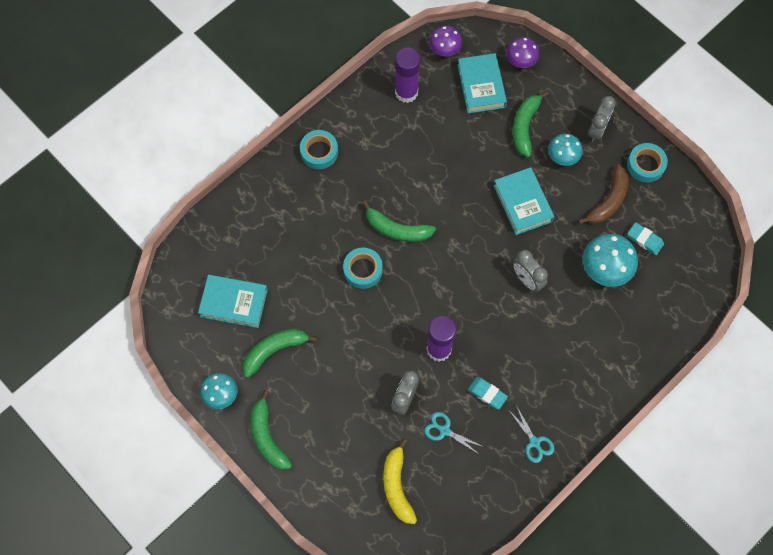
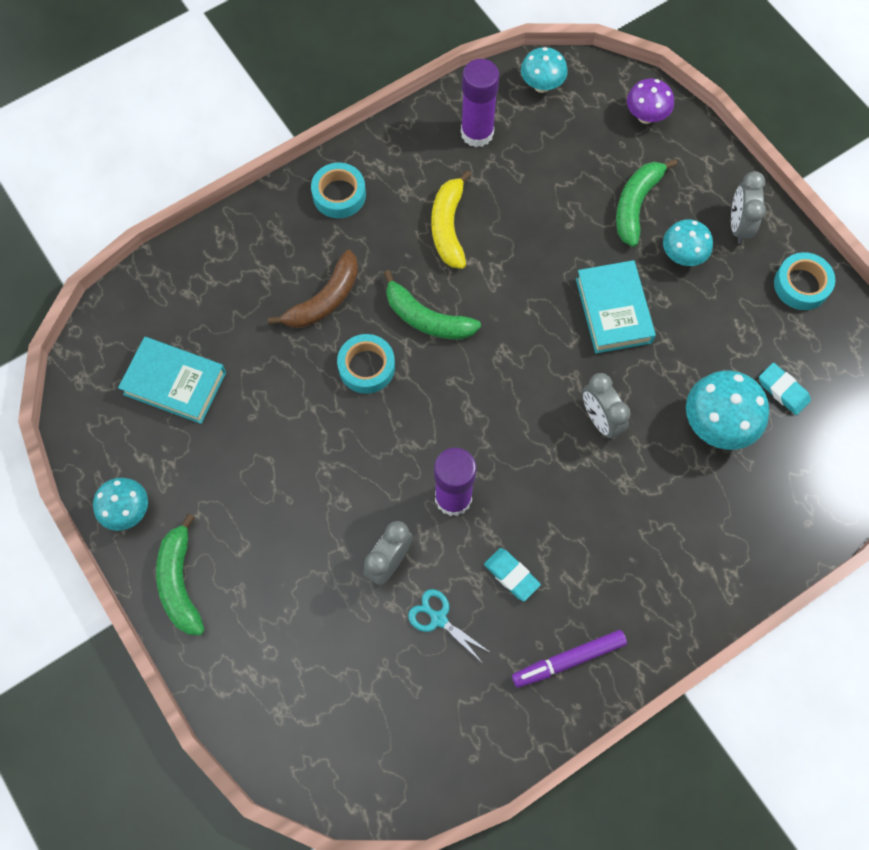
camera: 10 degrees right, 0 degrees up
green banana [243,329,318,378] -> none
yellow banana [383,439,417,524] -> yellow banana moved to [431,170,471,269]
purple mushroom [429,26,462,56] -> turquoise mushroom [521,47,568,93]
turquoise book [457,53,507,114] -> none
turquoise scissors [510,405,555,463] -> purple marker [512,630,627,688]
brown banana [578,164,629,224] -> brown banana moved to [268,250,358,328]
grey clock [588,96,616,142] -> grey clock turned 150 degrees clockwise [731,171,766,244]

